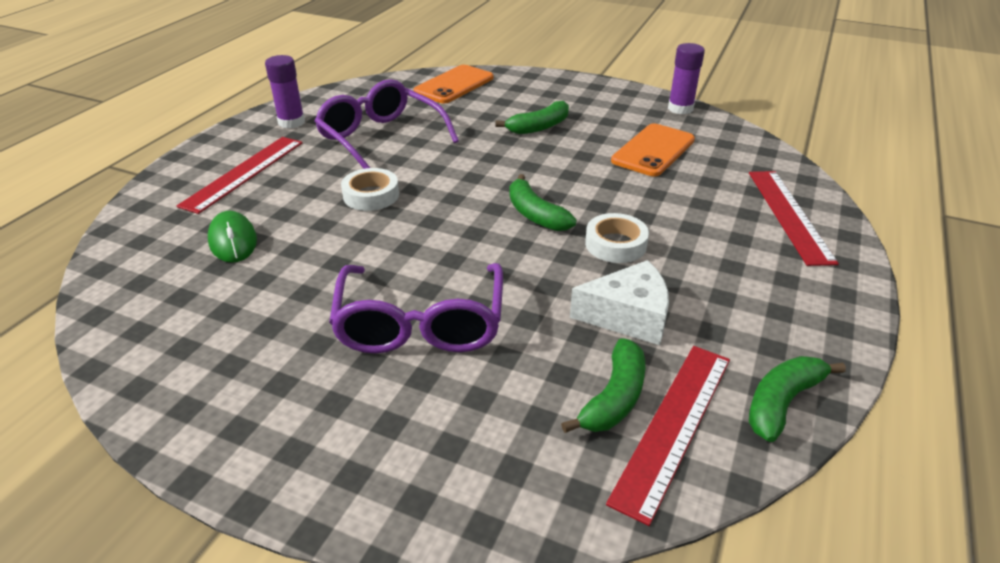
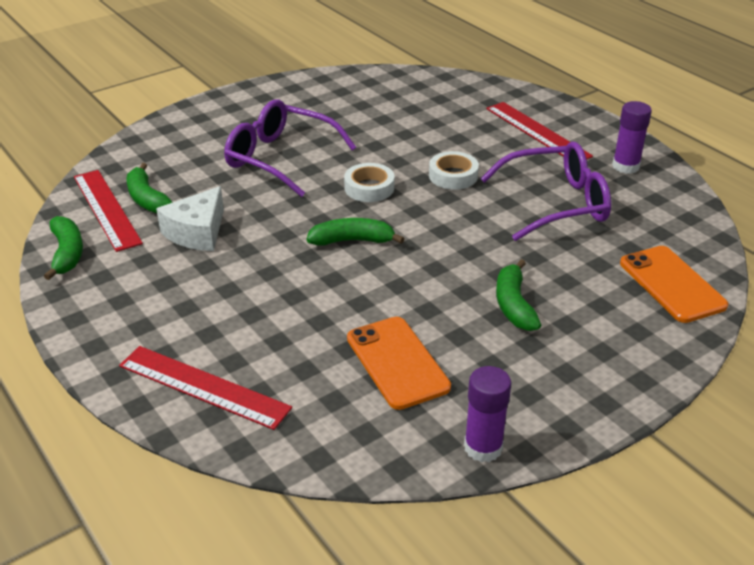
camera: 120 degrees right, 0 degrees up
green mouse [208,211,257,263] -> none
white tape [585,213,649,263] -> white tape moved to [344,163,395,202]

